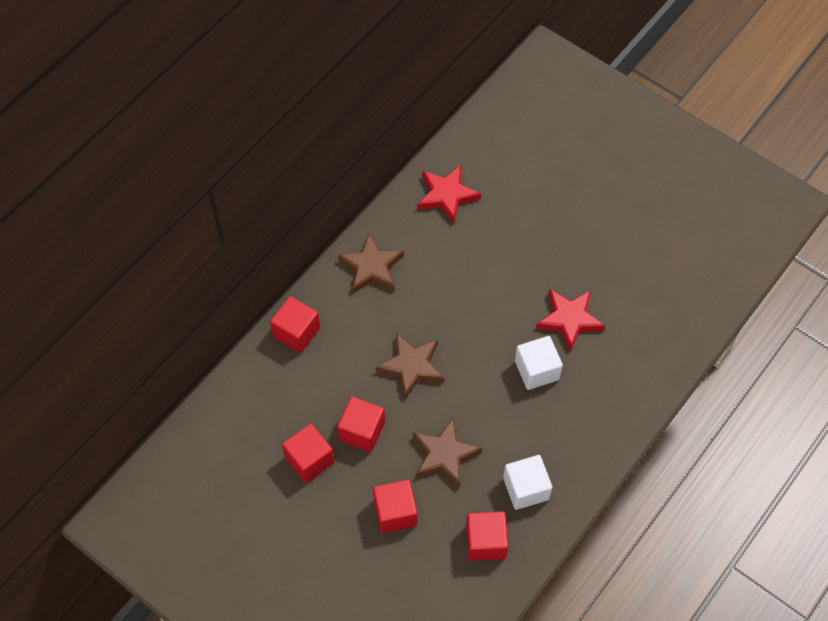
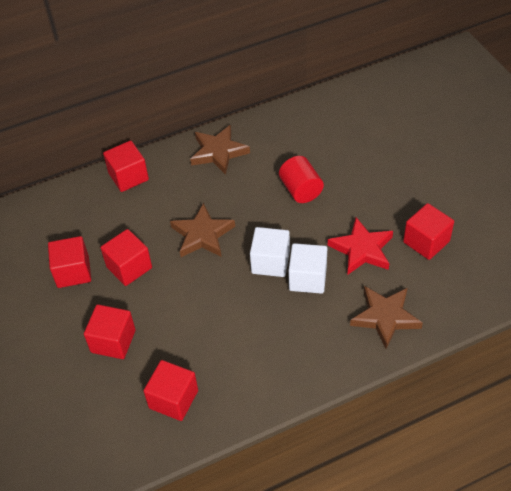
camera: 30 degrees right, 10 degrees down
brown star [413,417,482,488] -> brown star moved to [350,286,423,349]
red star [417,165,481,224] -> none
white cube [503,455,552,510] -> white cube moved to [250,227,290,277]
none -> red cylinder [279,156,324,203]
none -> red cube [403,203,454,260]

